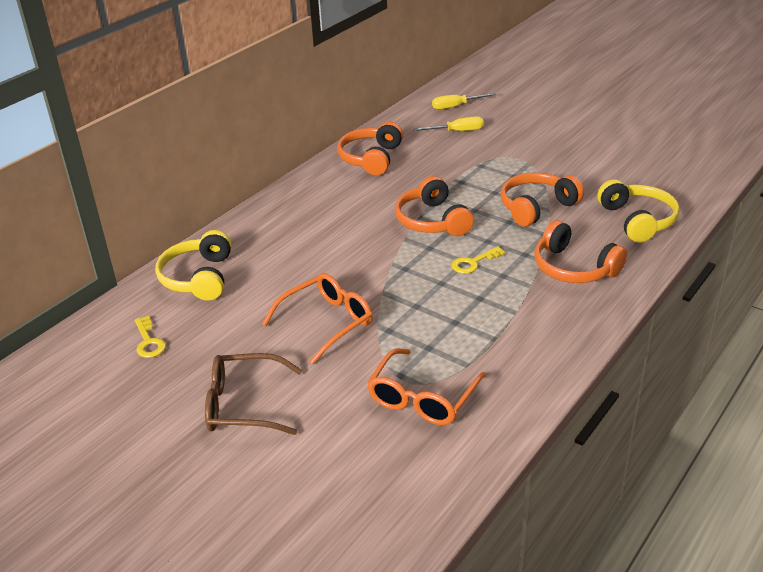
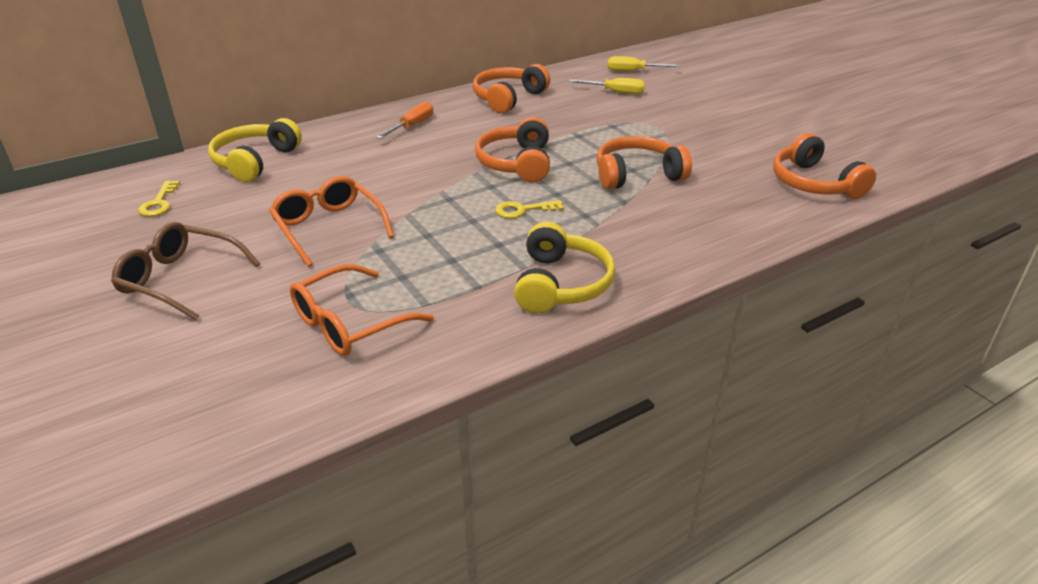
camera: 20 degrees right, 0 degrees up
orange glasses [262,273,372,364] -> orange glasses turned 105 degrees counterclockwise [269,176,394,267]
orange headphones [534,220,627,283] -> orange headphones moved to [773,133,876,199]
yellow headphones [597,179,680,243] -> yellow headphones moved to [514,222,615,313]
none -> orange screwdriver [376,102,433,139]

